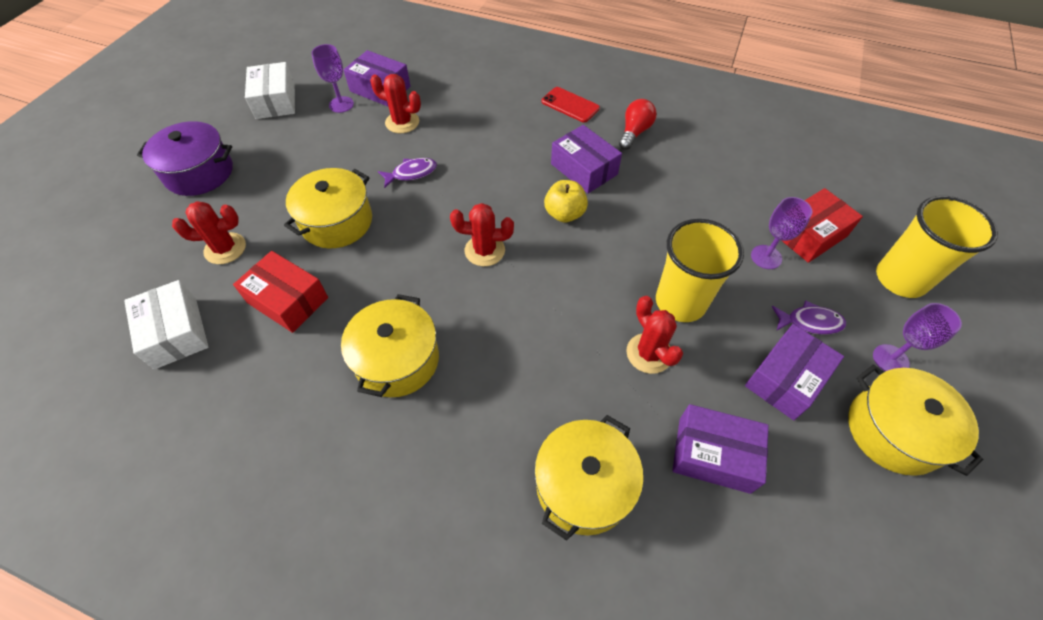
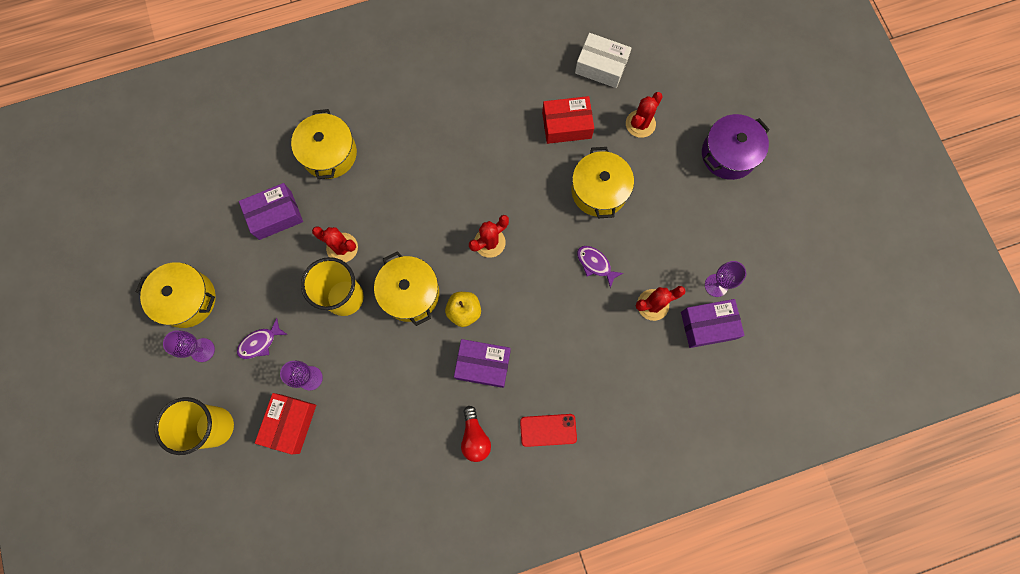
camera: 140 degrees right, 20 degrees up
white box [245,62,295,119] -> none
yellow pot [341,294,439,397] -> yellow pot moved to [374,251,439,326]
purple fish [378,158,437,188] -> purple fish turned 105 degrees clockwise [577,246,623,288]
purple box [745,324,844,420] -> none

